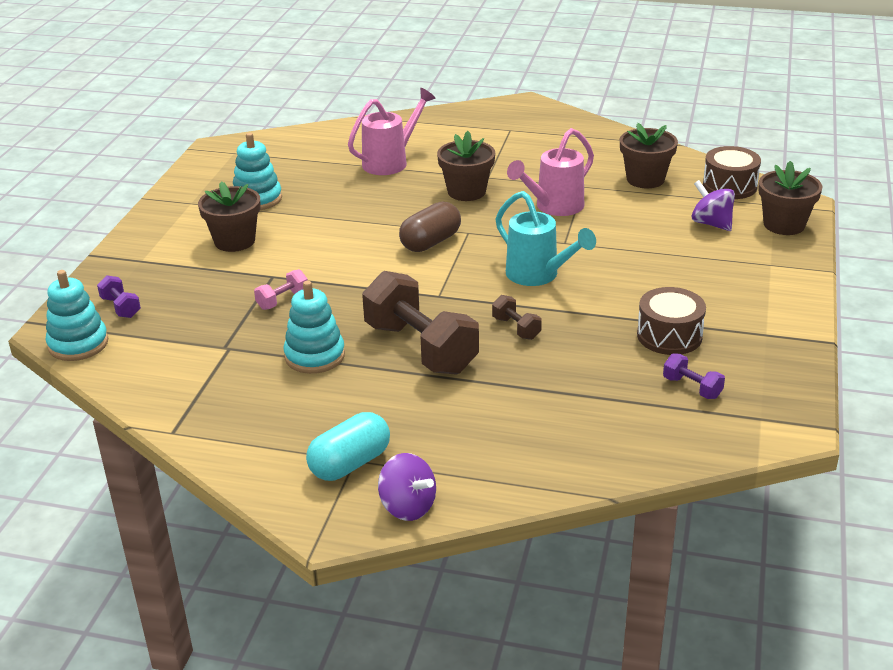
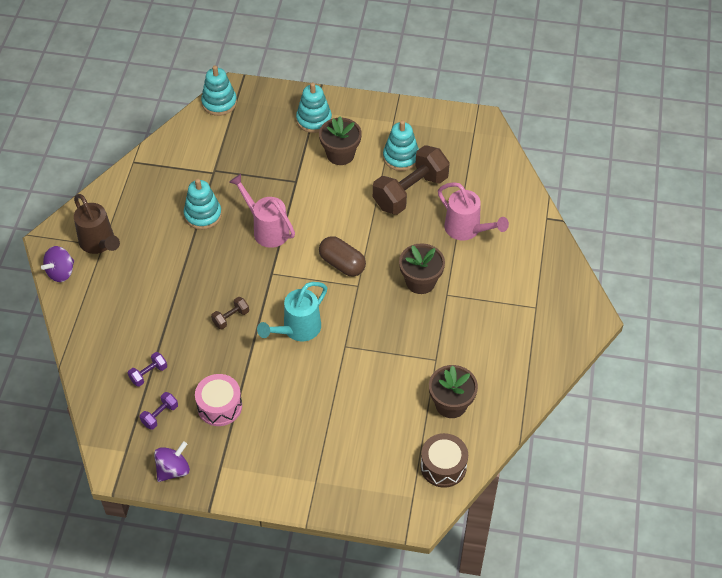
camera: 85 degrees right, 20 degrees up
purple dumbbell [97,275,141,318] -> purple dumbbell moved to [128,352,167,387]
pink dumbbell [254,269,308,310] -> none
turquoise capsule [306,412,390,481] -> brown watering can [74,194,120,254]
brown dumbbell [362,271,479,375] -> brown dumbbell moved to [373,145,450,215]
pink watering can [507,128,594,216] -> pink watering can moved to [229,174,295,248]
brown drum [637,287,706,355] -> pink drum [195,374,242,426]
purple spinning top [692,180,735,231] -> purple spinning top moved to [154,441,190,482]
brown flower pot [758,161,822,235] -> none
none -> turquoise stacking toy [296,83,332,133]

